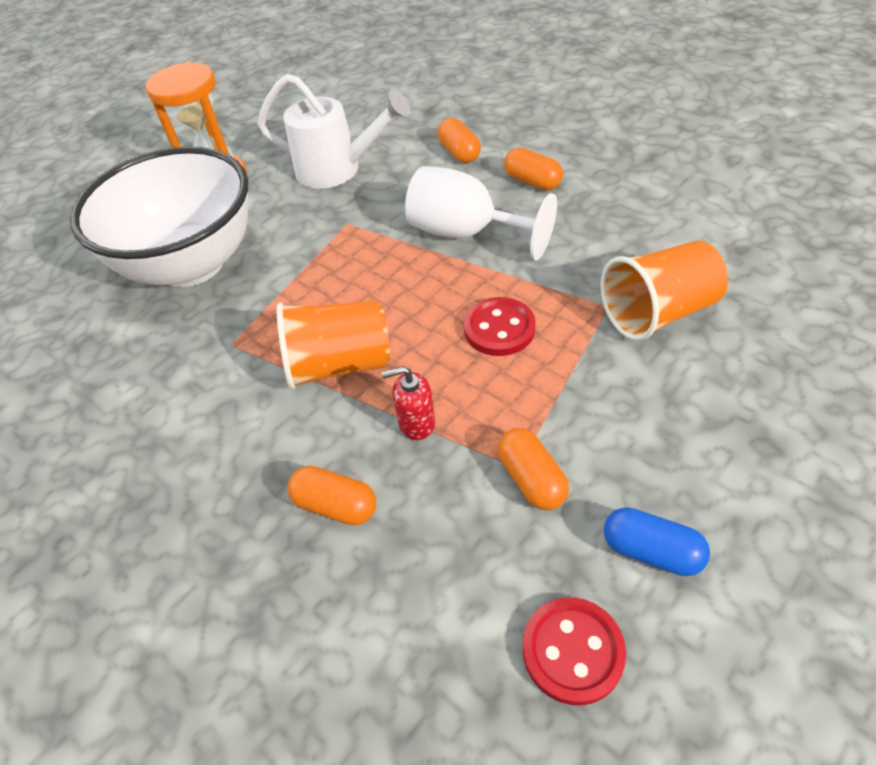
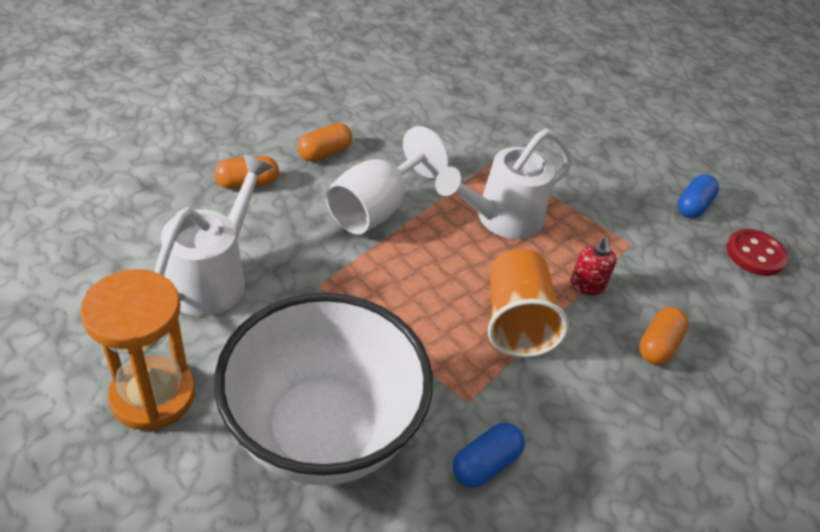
camera: 90 degrees left, 5 degrees down
red button [464,297,536,356] -> white watering can [435,128,572,239]
orange capsule [498,428,569,510] -> none
orange cup [601,241,728,341] -> none
none -> blue capsule [453,423,525,488]

